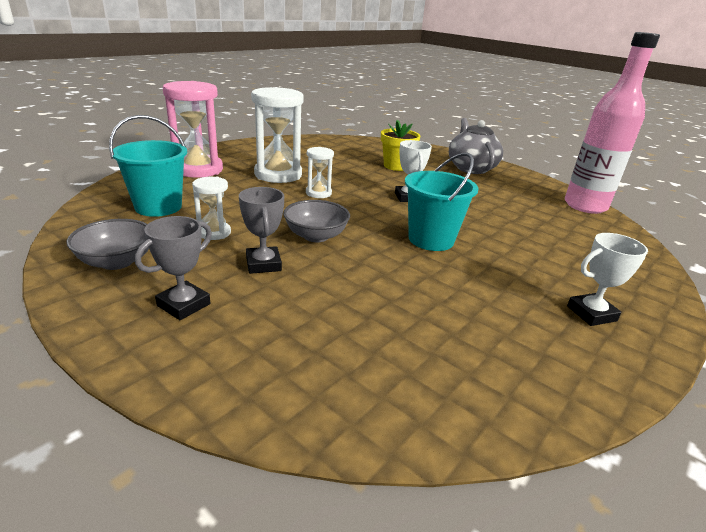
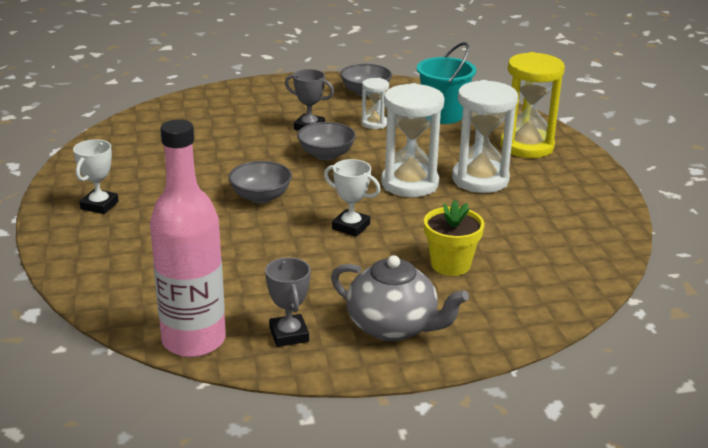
camera: 130 degrees right, 0 degrees up
grey trophy [135,216,212,320] -> grey trophy moved to [265,257,311,347]
pink hourglass [163,81,223,178] -> yellow hourglass [500,52,565,158]
white hourglass [306,147,334,198] -> white hourglass [381,83,444,197], size x1.95
turquoise bucket [405,152,478,251] -> grey bowl [228,161,292,203]

